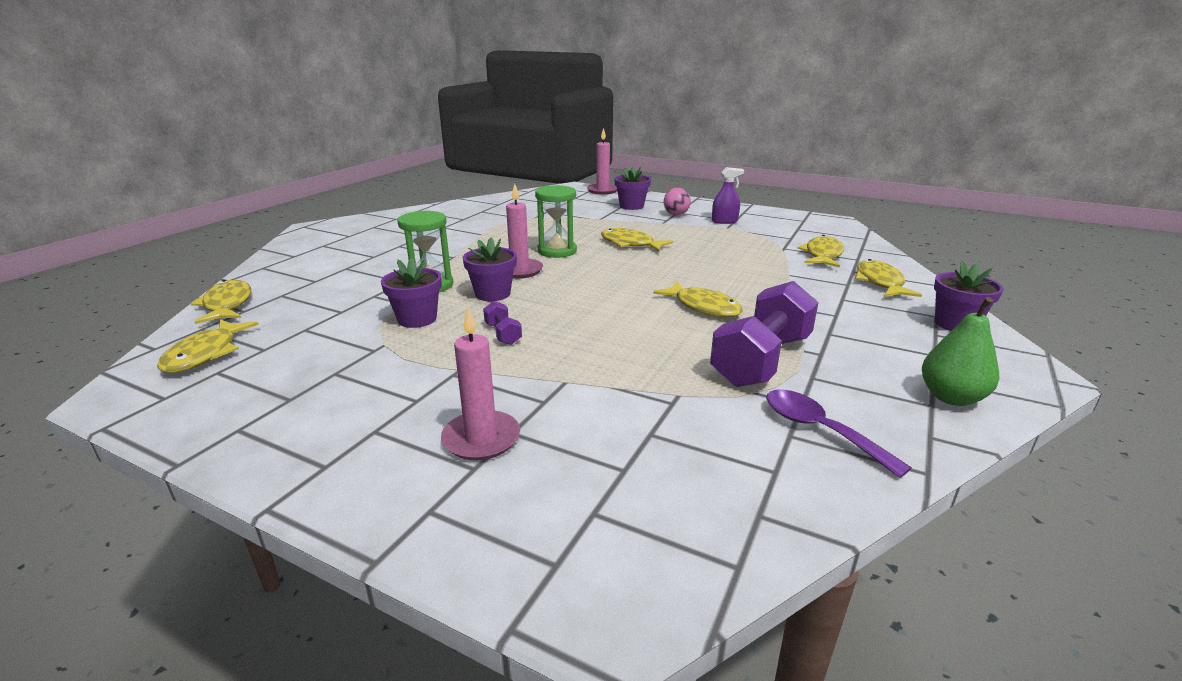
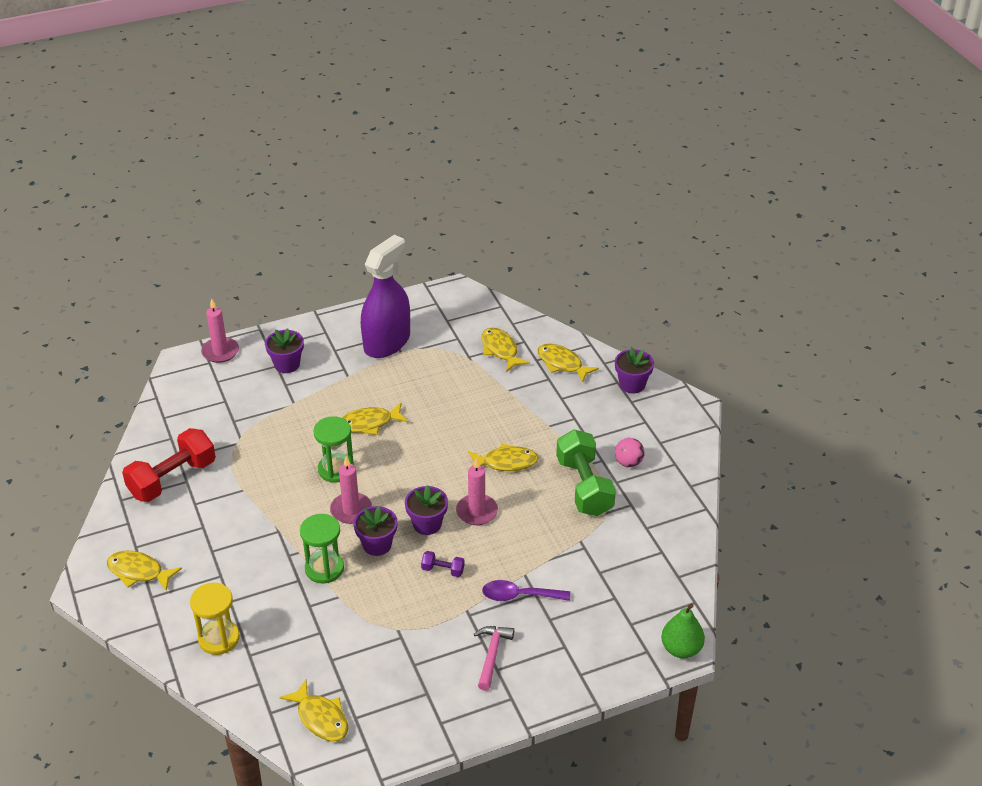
camera: 50 degrees left, 15 degrees up
yellow fish [191,280,251,324] -> yellow fish moved to [107,551,182,591]
purple flower pot [381,258,442,328] -> purple flower pot moved to [405,485,448,535]
pink candle [441,308,520,461] -> pink candle moved to [456,457,498,525]
pink ball [664,188,691,215] -> pink ball moved to [615,438,645,467]
purple dumbbell [710,281,819,387] -> green dumbbell [556,429,616,516]
purple spray bottle [712,167,744,224] -> purple spray bottle [361,235,410,358], size x2.28
purple spoon [766,390,912,478] -> purple spoon moved to [482,580,570,601]
green pear [922,297,999,406] -> green pear moved to [661,604,705,658]
none -> red dumbbell [122,428,216,502]
none -> yellow hourglass [190,583,240,655]
none -> pink hammer [474,626,514,691]

